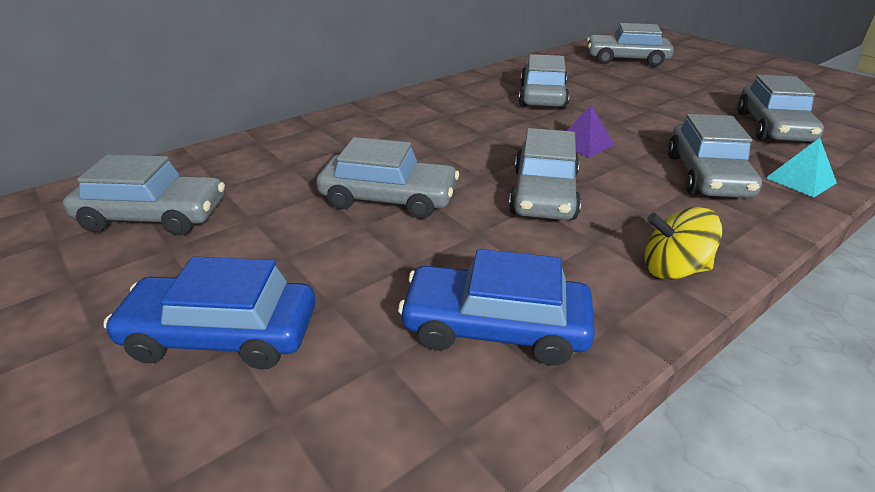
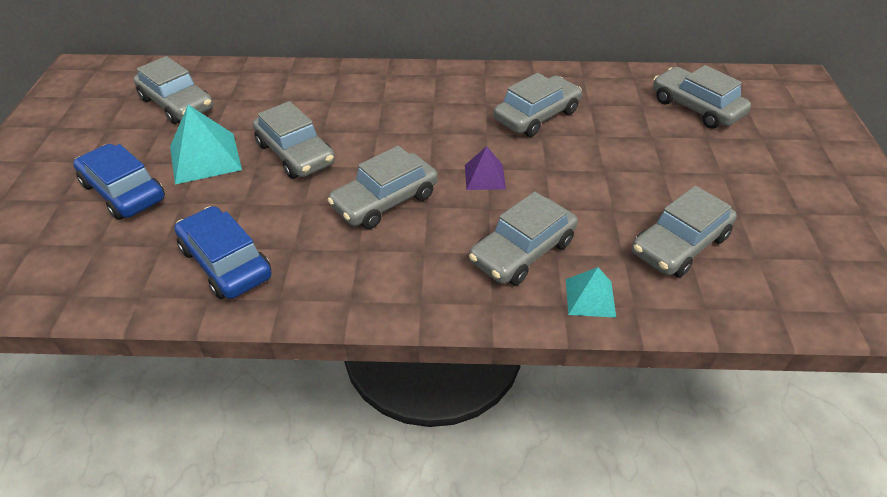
camera: 40 degrees right, 10 degrees up
yellow spinning top [644,207,722,280] -> none
none -> turquoise pyramid [170,105,242,184]

